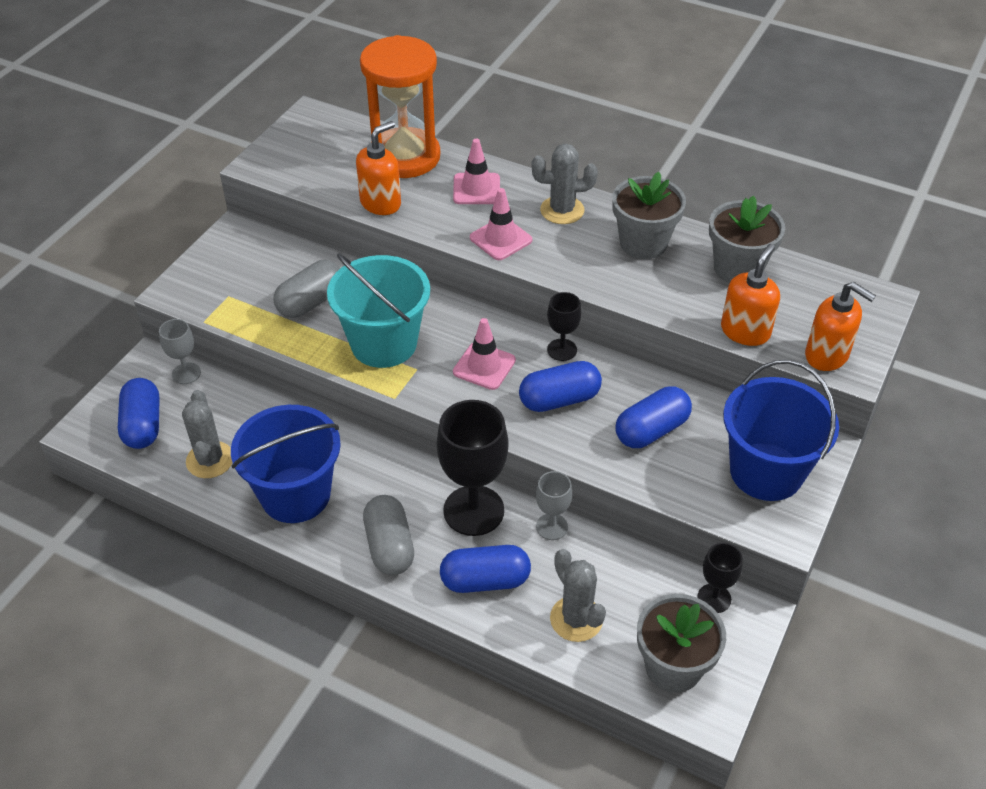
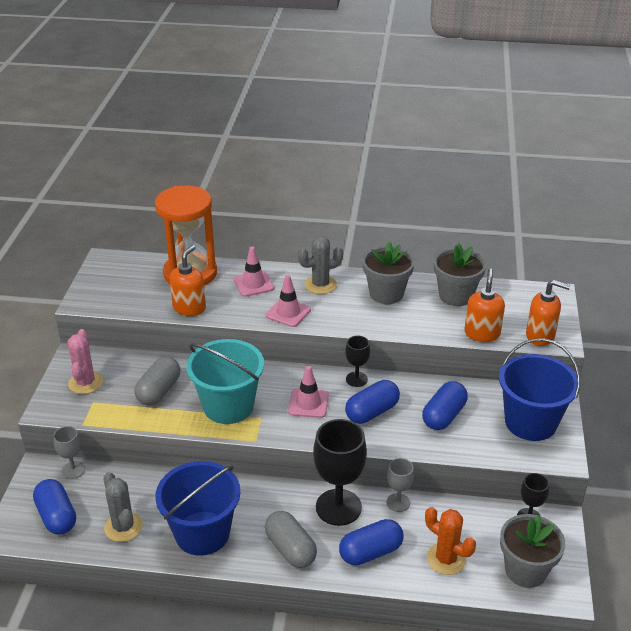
camera: 20 degrees left, 10 degrees down
grey cactus [550,549,606,642] -> orange cactus [425,507,476,575]
none -> pink cactus [68,329,103,394]

